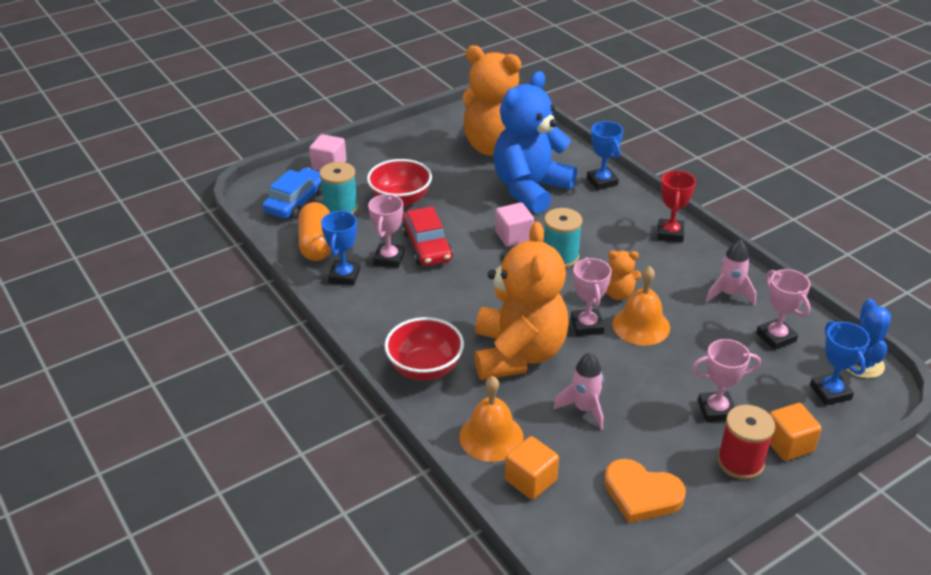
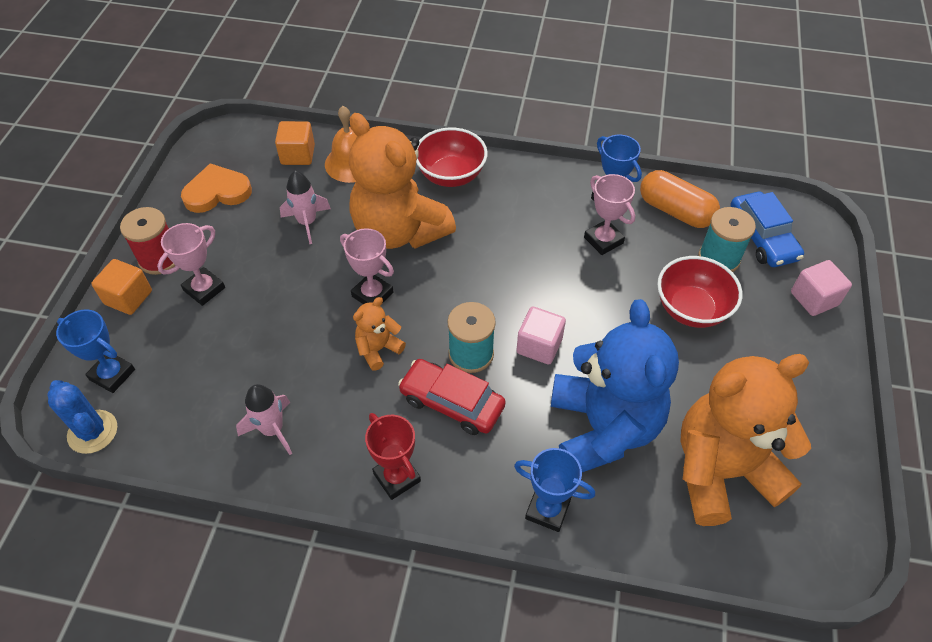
camera: 135 degrees right, 15 degrees up
red car [402,206,453,266] -> red car moved to [398,359,506,435]
orange bell [612,266,670,345] -> none
pink trophy [756,269,810,350] -> none

